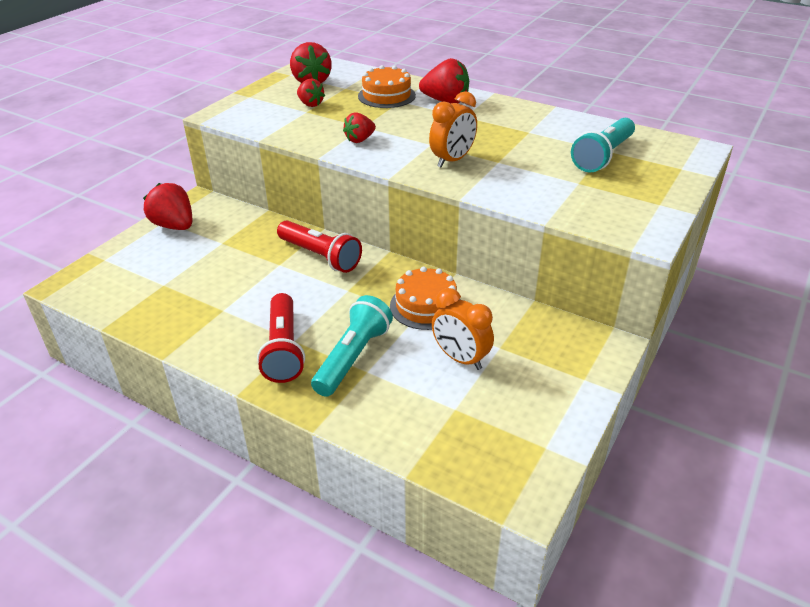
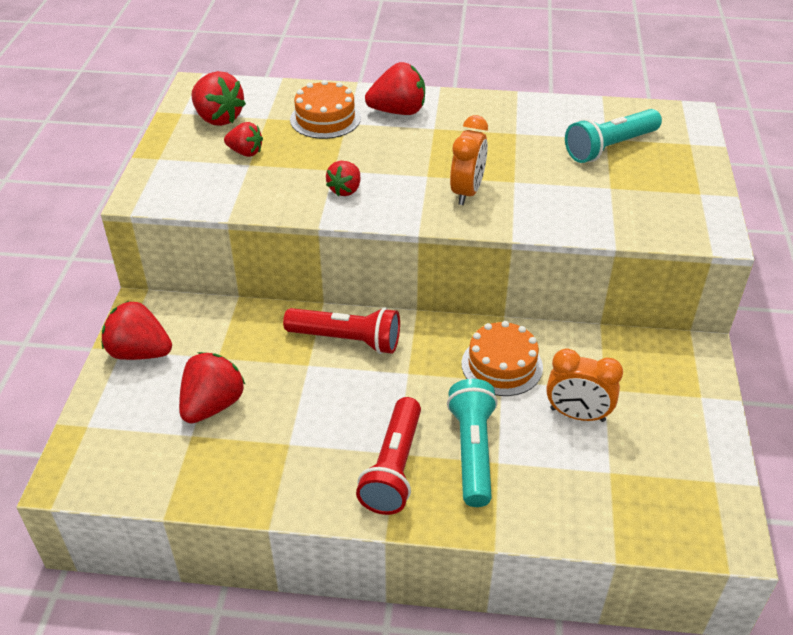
camera: 25 degrees left, 5 degrees up
red flashlight [257,293,305,383] -> red flashlight turned 45 degrees clockwise [356,397,421,515]
turquoise flashlight [571,118,635,172] -> turquoise flashlight turned 45 degrees clockwise [565,109,662,163]
none -> red strawberry [179,352,246,423]

